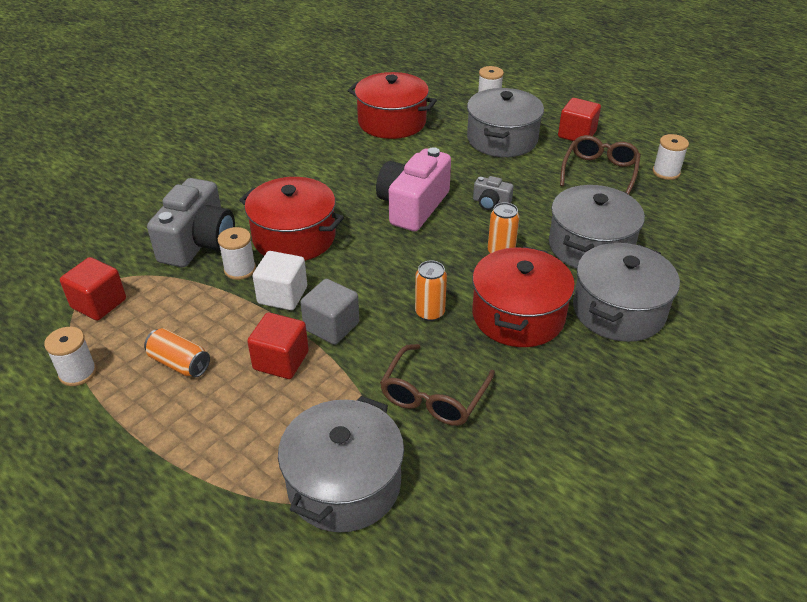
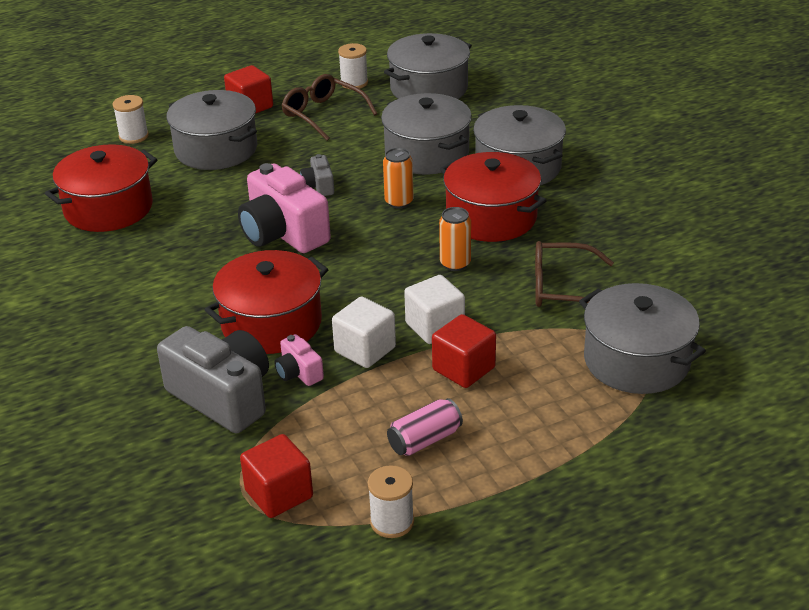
camera: 65 degrees left, 5 degrees down
orange can [144,328,210,378] -> pink can [387,398,463,456]
white spool [218,227,256,280] -> pink camera [274,334,324,386]
grey cube [300,279,359,345] -> white cube [404,275,465,344]
brown glasses [380,344,495,426] -> brown glasses turned 135 degrees clockwise [535,241,614,307]
grey camera [473,176,514,210] -> grey camera turned 120 degrees clockwise [300,154,334,196]
none -> grey pot [384,33,472,99]

